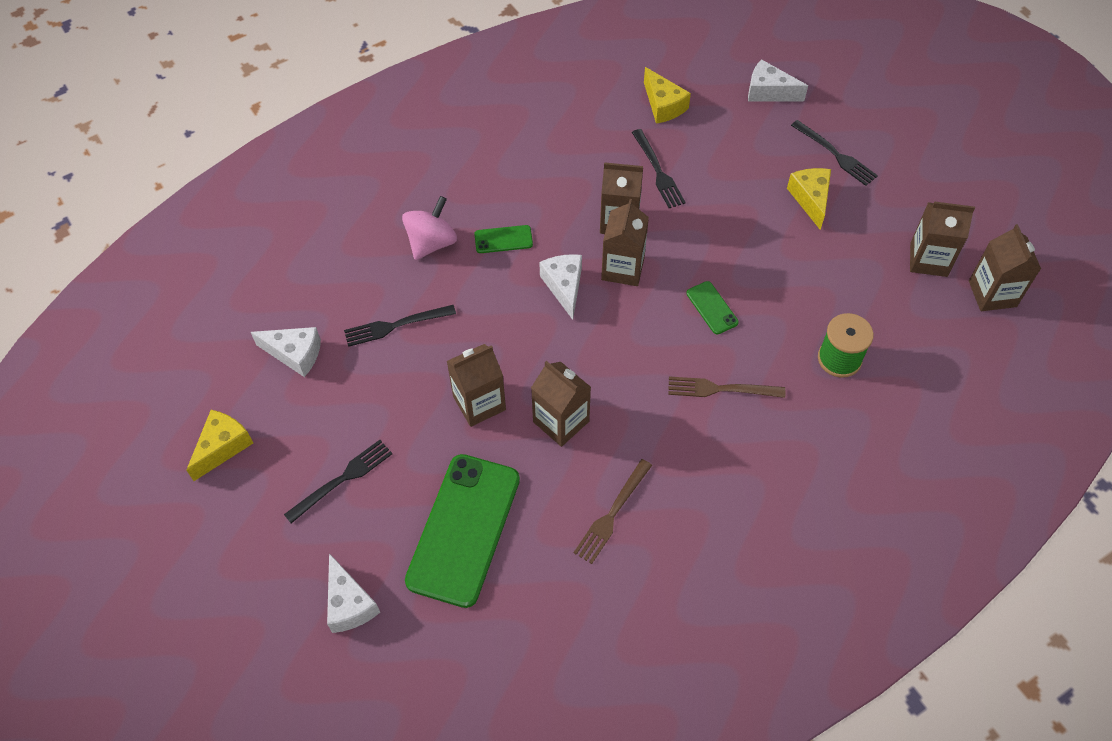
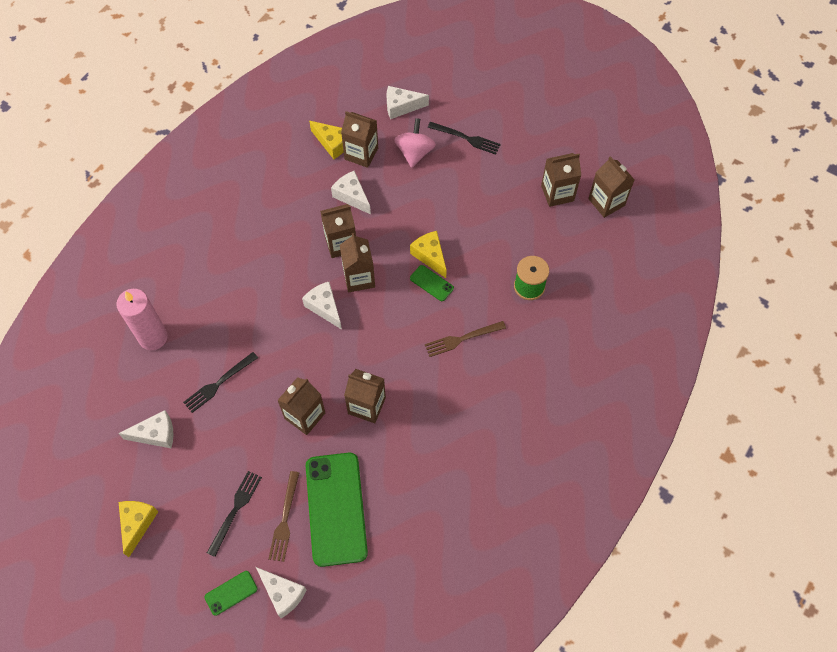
camera: 25 degrees left, 5 degrees up
pink spinning top [402,196,457,260] -> pink spinning top moved to [394,118,436,168]
green phone [474,225,533,253] -> green phone moved to [204,571,258,616]
brown fork [574,459,652,564] -> brown fork moved to [269,471,299,562]
black fork [632,129,686,208] -> white cheese [331,171,371,214]
yellow cheese [787,168,831,230] -> yellow cheese moved to [410,231,447,278]
none -> pink candle [116,289,168,350]
none -> brown carton [341,111,378,168]

